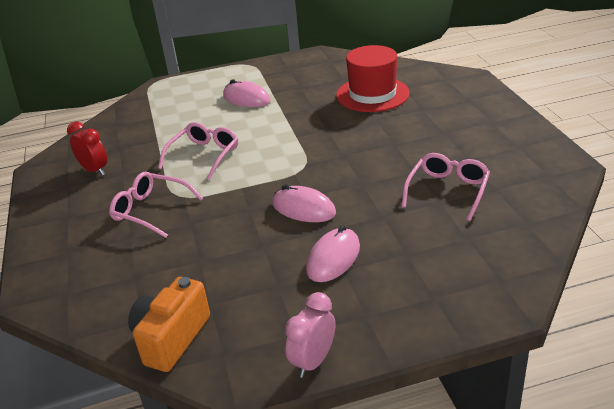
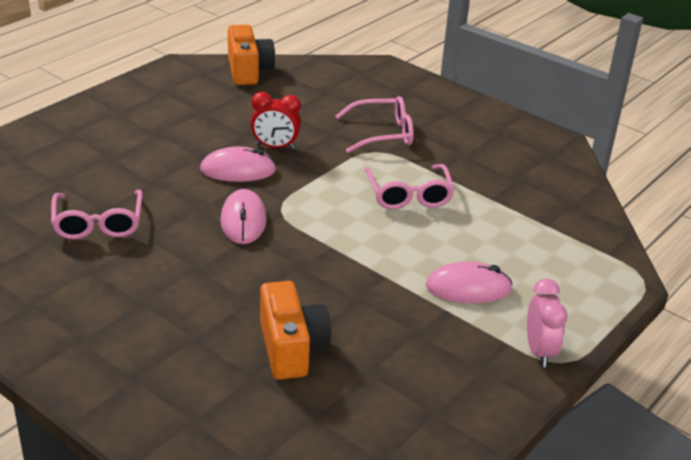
camera: 140 degrees right, 0 degrees up
red clock [67,122,107,176] -> red clock moved to [251,92,301,150]
pink clock [285,292,336,378] -> pink clock moved to [527,279,567,367]
pink mouse [306,225,360,282] -> pink mouse moved to [221,189,267,244]
red hat [336,45,410,112] -> orange camera [260,281,331,380]

